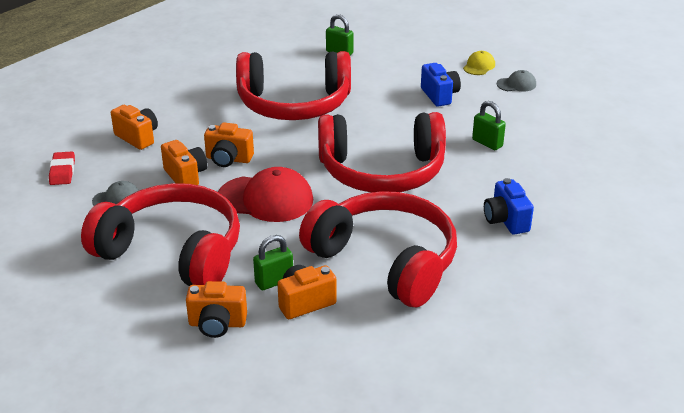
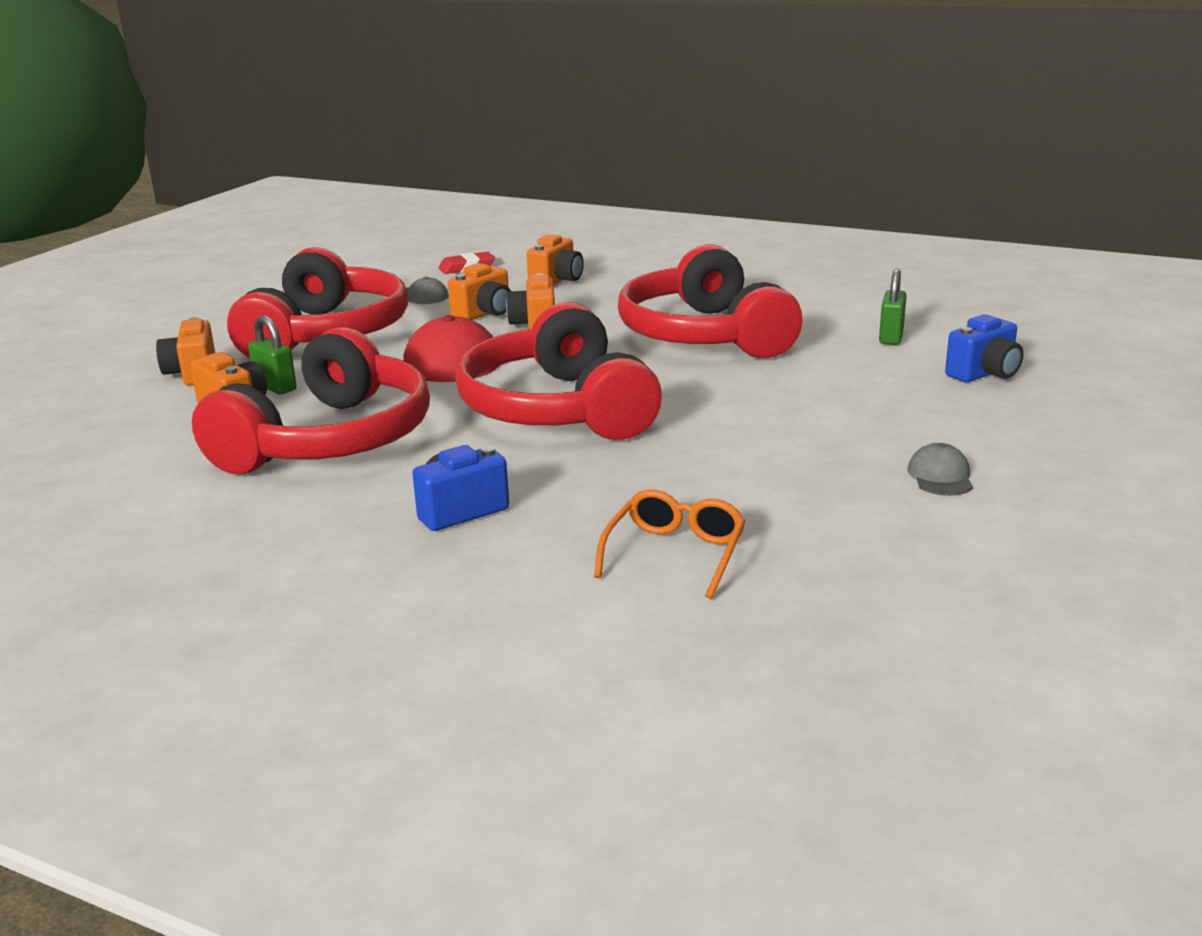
camera: 75 degrees right, 10 degrees down
blue camera [421,63,461,107] -> blue camera moved to [945,314,1024,382]
yellow cap [463,51,495,75] -> none
green padlock [472,101,506,150] -> none
grey cap [497,70,536,91] -> grey cap turned 150 degrees counterclockwise [908,443,973,496]
none -> orange glasses [594,489,745,599]

